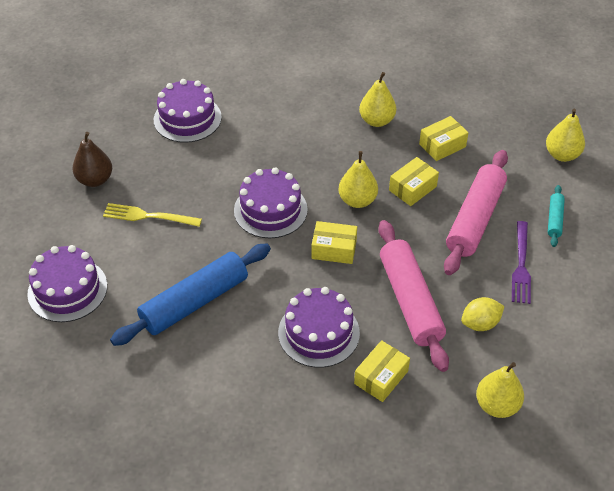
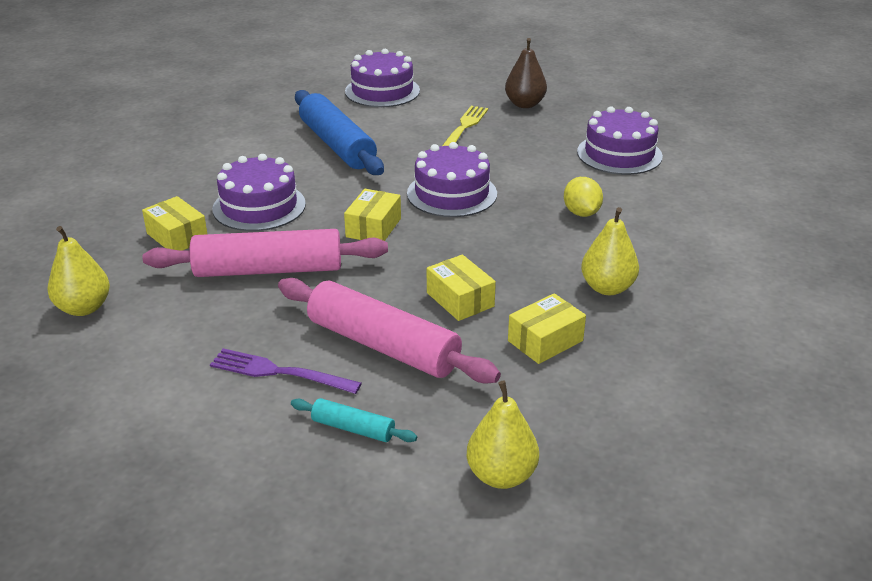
camera: 100 degrees right, 15 degrees down
yellow pear [338,151,378,208] -> none
yellow box [419,116,468,161] -> yellow box turned 75 degrees clockwise [508,293,586,364]
yellow lemon [461,297,505,331] -> yellow lemon moved to [564,177,603,217]

